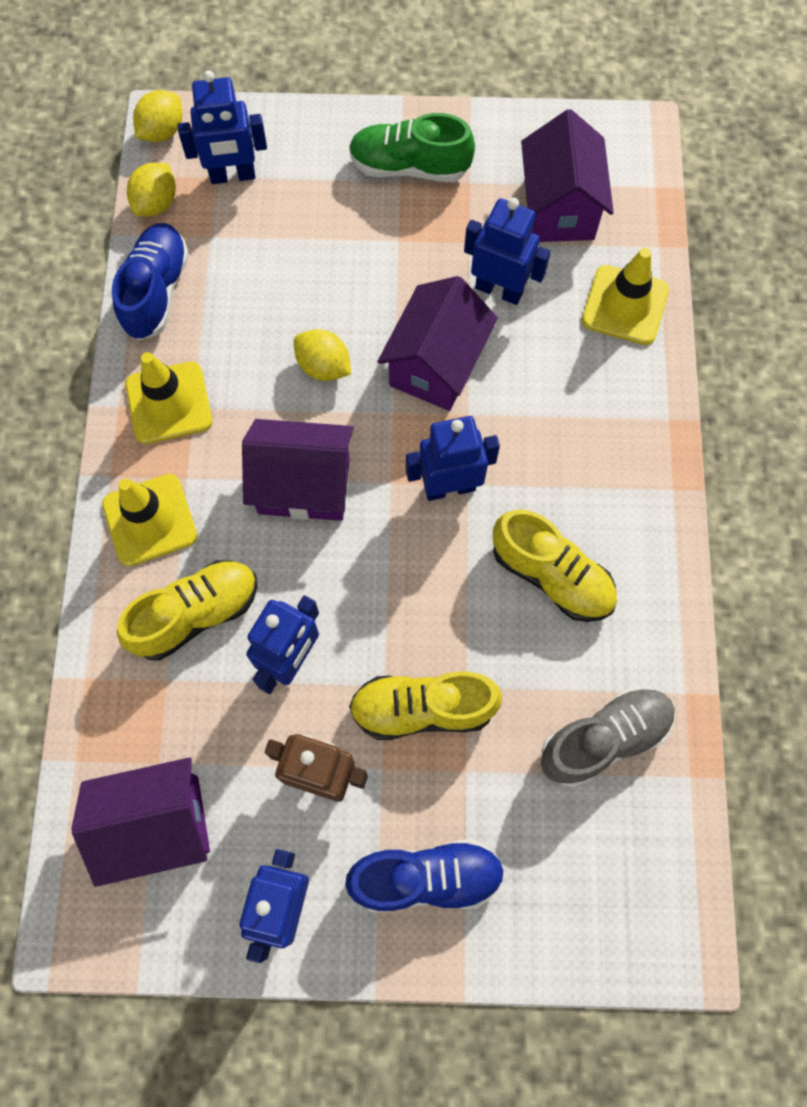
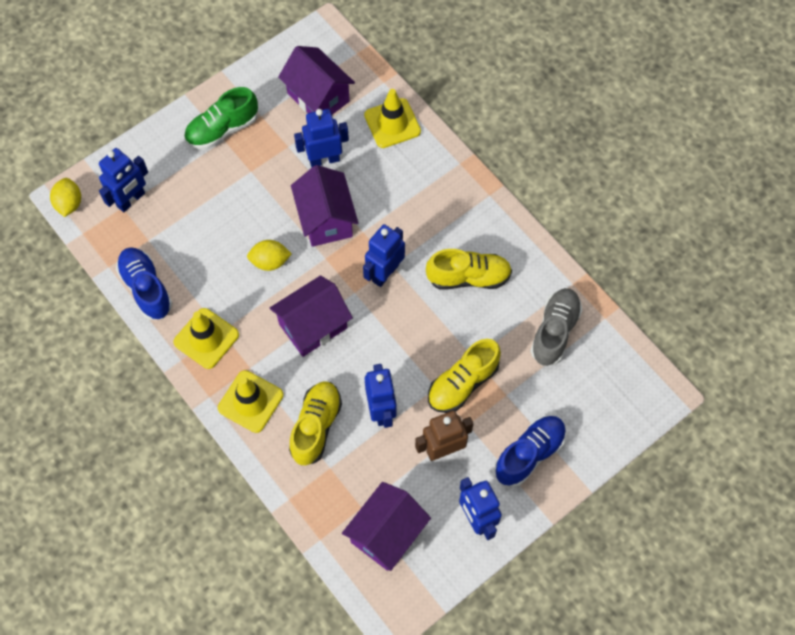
camera: 40 degrees left, 5 degrees down
yellow lemon [127,163,176,216] -> none

